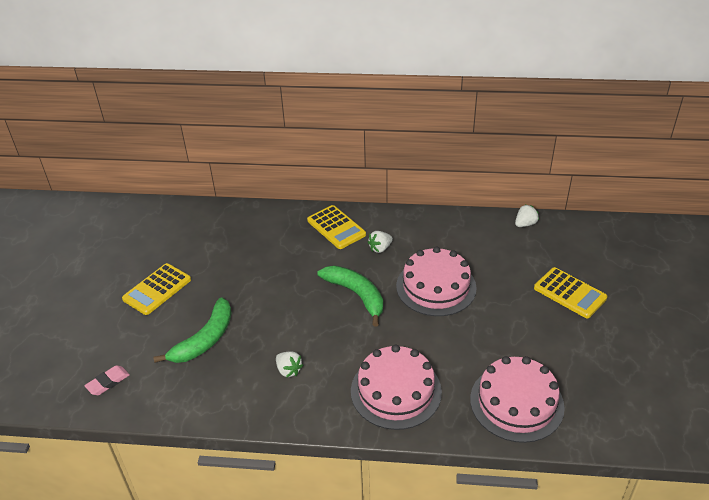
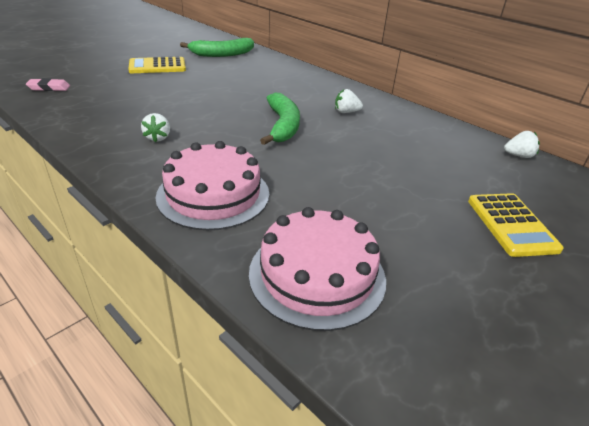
camera: 35 degrees right, 5 degrees down
green banana [153,297,231,363] -> green banana moved to [180,38,254,57]
yellow calculator [307,205,366,249] -> none
pink cake [396,247,477,316] -> none

